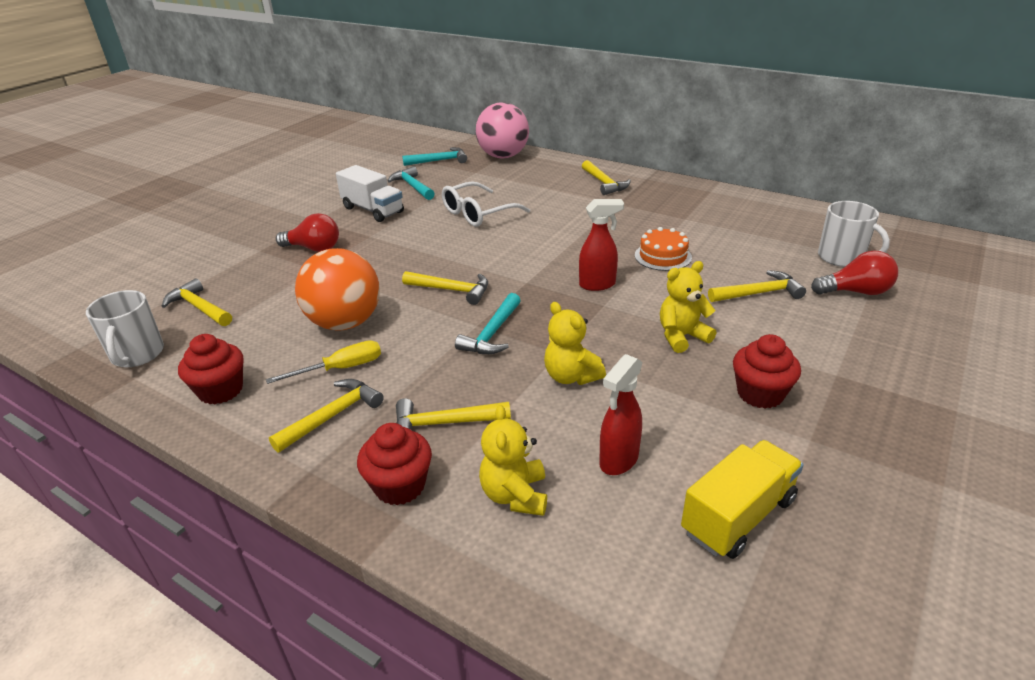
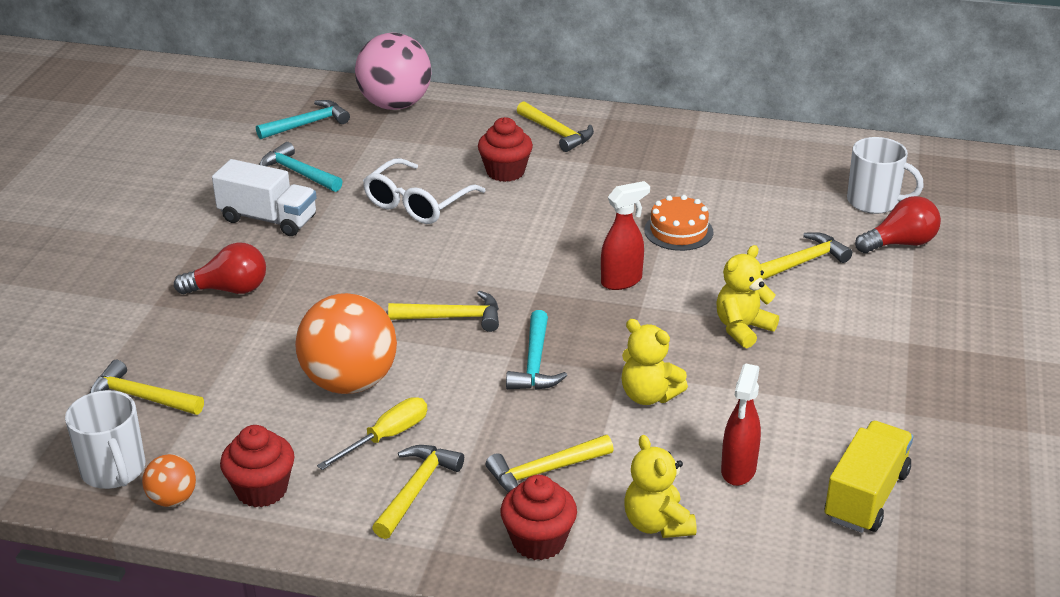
camera: 20 degrees left, 0 degrees up
red cupcake [733,334,801,409] -> red cupcake moved to [478,117,533,182]
none -> orange ball [142,454,196,507]

